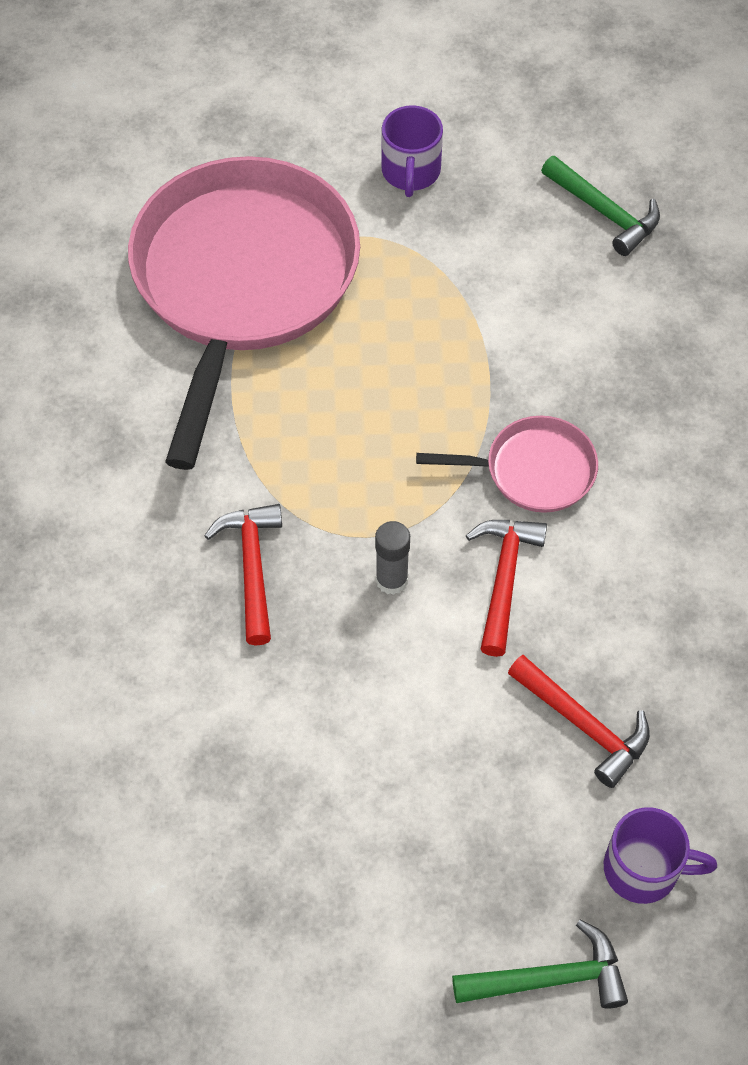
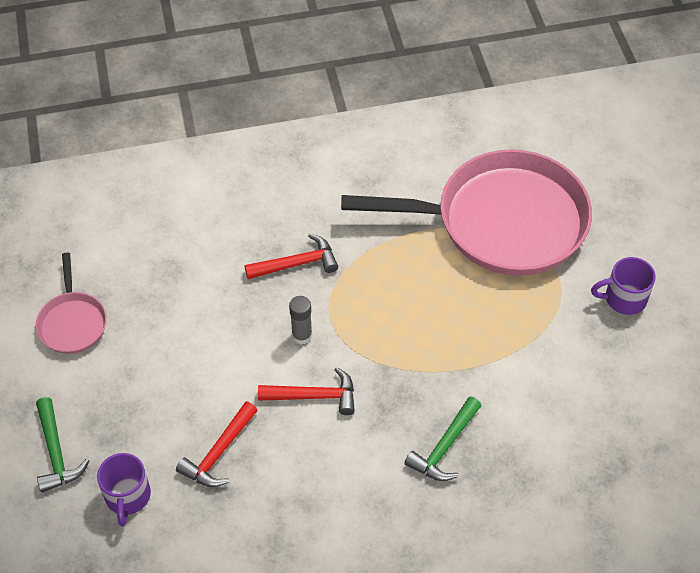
camera: 80 degrees right, 5 degrees down
pink pan [416,416,598,513] -> pink pan moved to [35,253,107,354]
green hammer [541,156,660,256] -> green hammer moved to [404,397,481,481]

